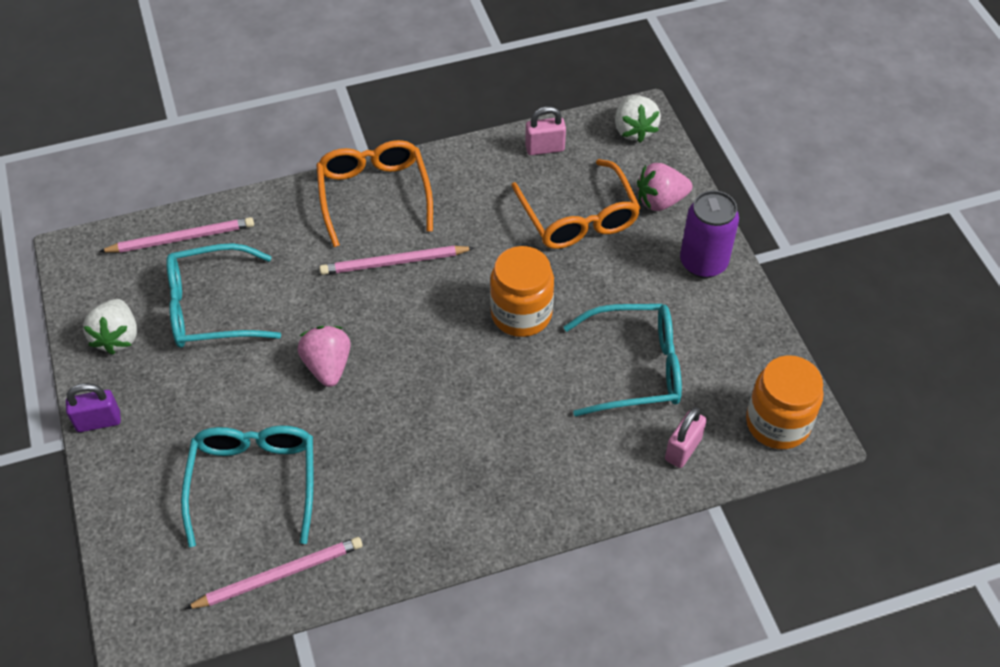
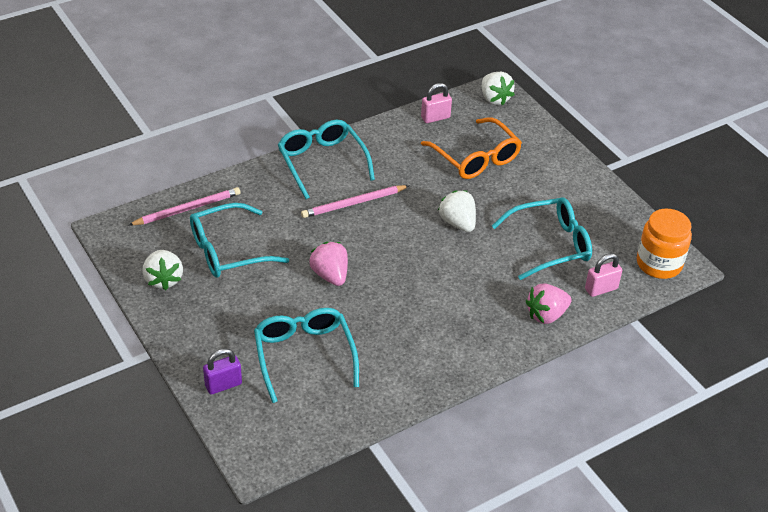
camera: 15 degrees left, 10 degrees down
purple padlock [66,383,121,432] -> purple padlock moved to [203,348,242,395]
pink pencil [185,537,363,609] -> none
orange glasses [316,140,433,247] -> turquoise glasses [278,120,375,199]
orange jar [490,246,554,337] -> white strawberry [438,190,476,232]
pink strawberry [637,163,692,211] -> pink strawberry moved to [526,283,571,324]
pink padlock [665,407,707,468] -> pink padlock turned 45 degrees clockwise [585,253,622,297]
purple can [680,190,739,278] -> none

